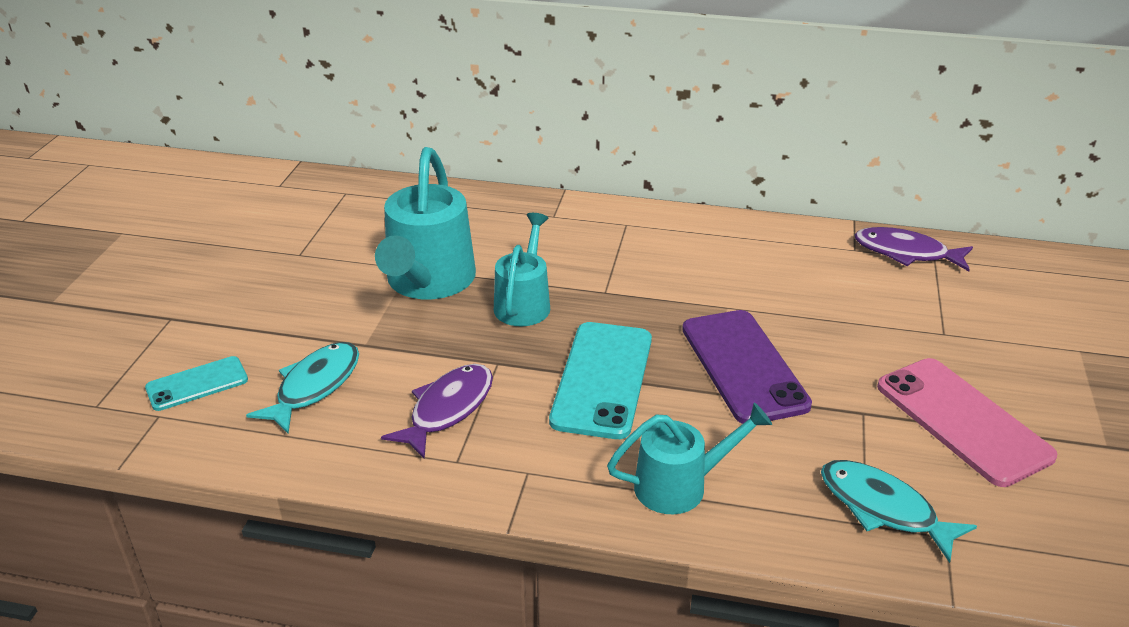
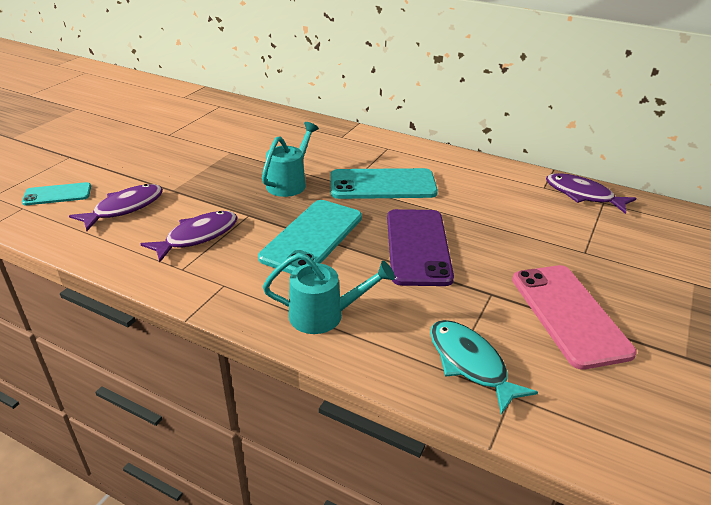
camera: 15 degrees right, 0 degrees up
turquoise fish [246,342,359,434] -> purple fish [69,184,163,231]
turquoise watering can [375,147,476,299] -> none
none -> turquoise phone [330,168,438,199]

